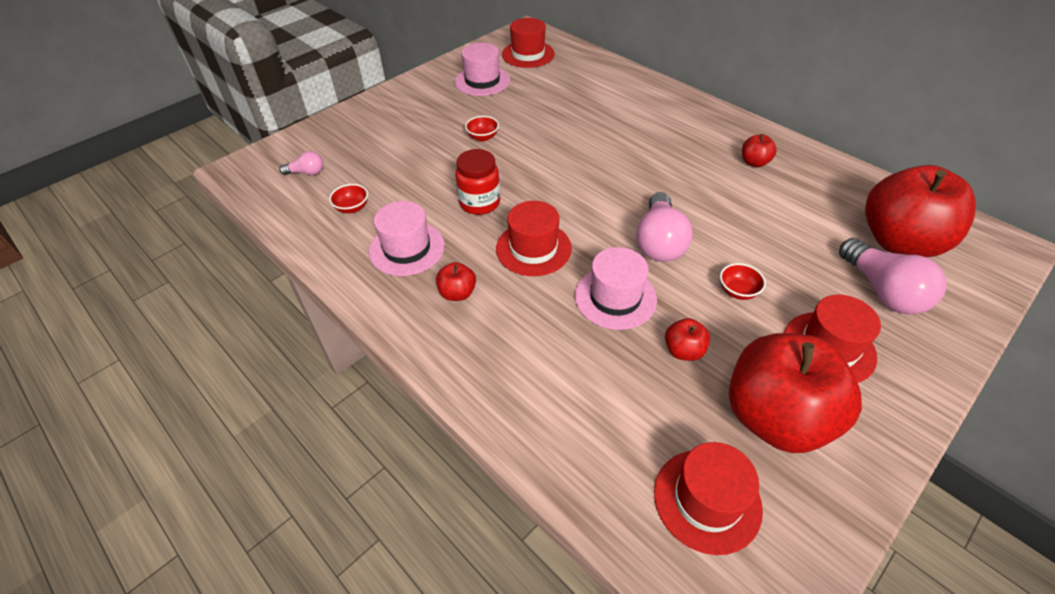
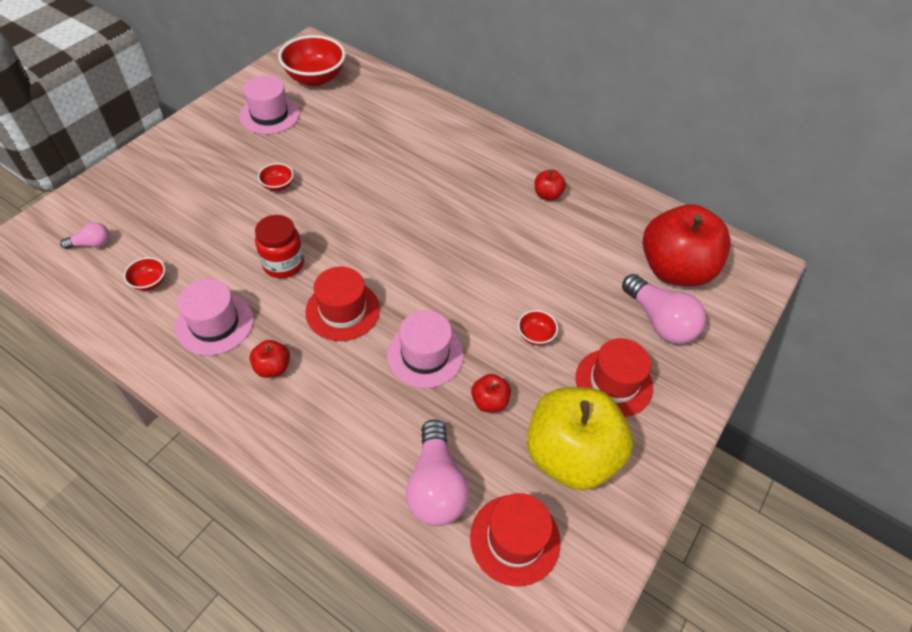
camera: 15 degrees left, 5 degrees up
red hat [502,18,555,68] -> red bowl [278,35,346,86]
pink light bulb [636,192,693,262] -> pink light bulb moved to [406,420,469,526]
red apple [729,333,862,453] -> yellow apple [527,387,633,490]

